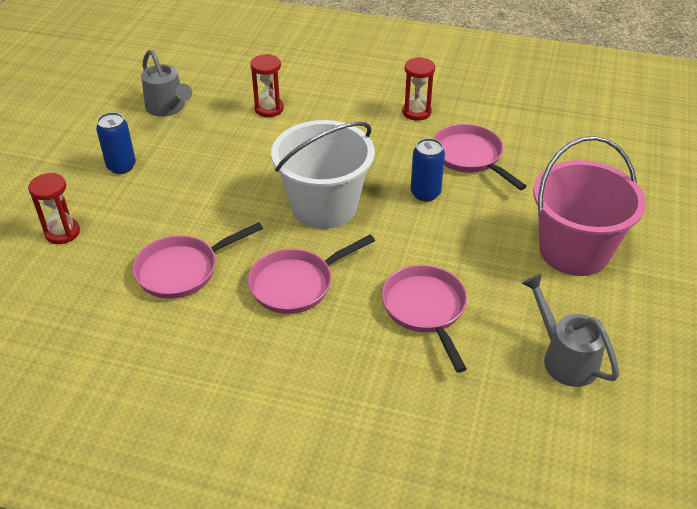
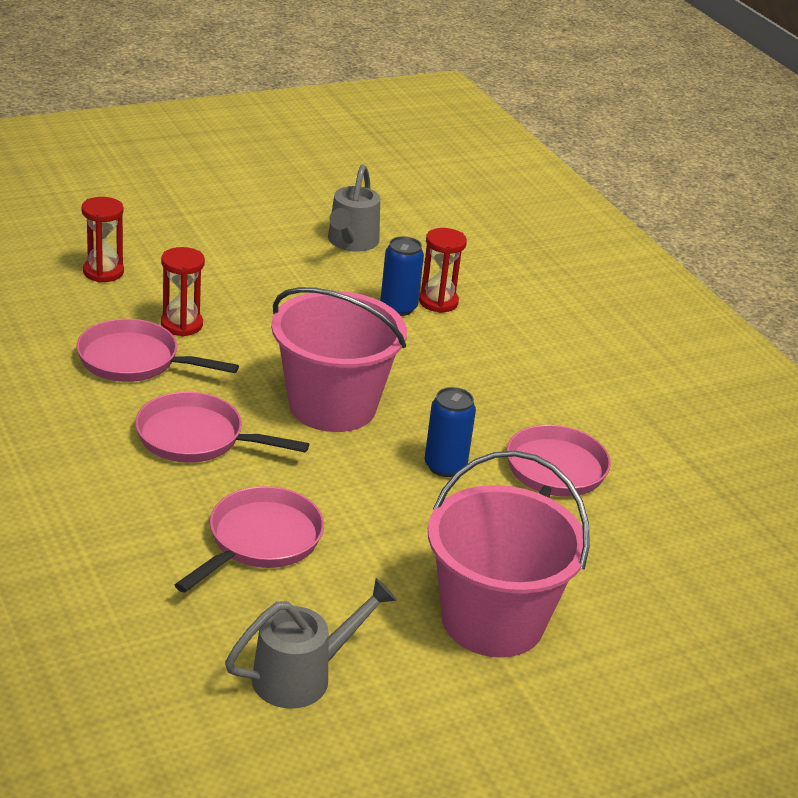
camera: 45 degrees right, 10 degrees down
blue can [96,112,136,174] -> blue can moved to [380,236,424,316]
white bucket [271,120,375,229] -> pink bucket [271,287,407,432]
red hourglass [402,57,435,121] -> red hourglass moved to [161,247,205,337]
grey watering can [522,274,619,387] -> grey watering can turned 45 degrees clockwise [225,578,397,709]

